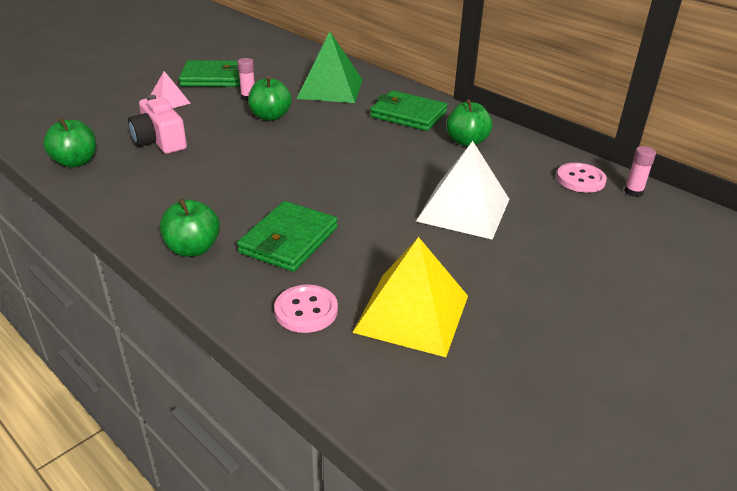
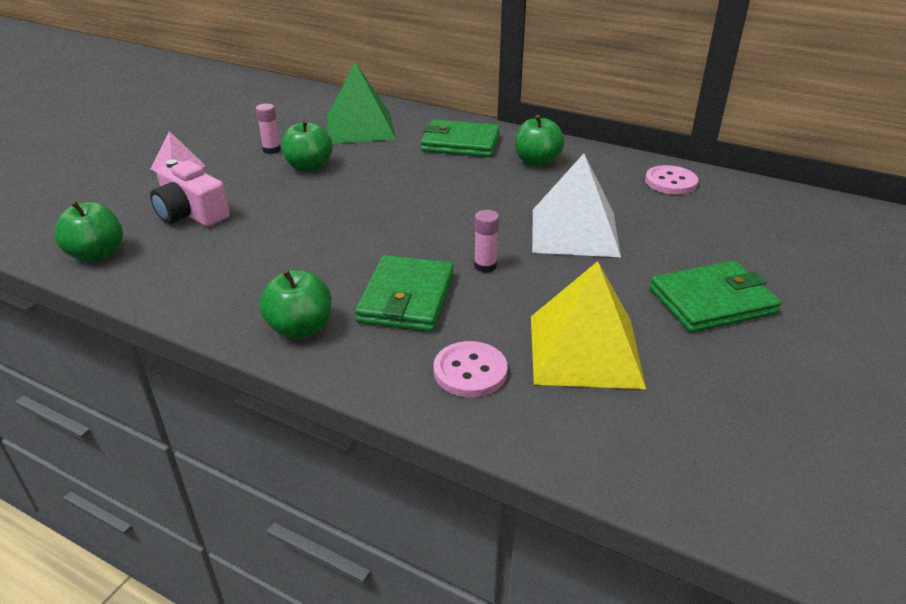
camera: 15 degrees left, 0 degrees up
green wallet [179,60,240,87] -> green wallet moved to [650,261,781,333]
pink glue stick [624,146,656,197] -> pink glue stick moved to [474,210,499,273]

